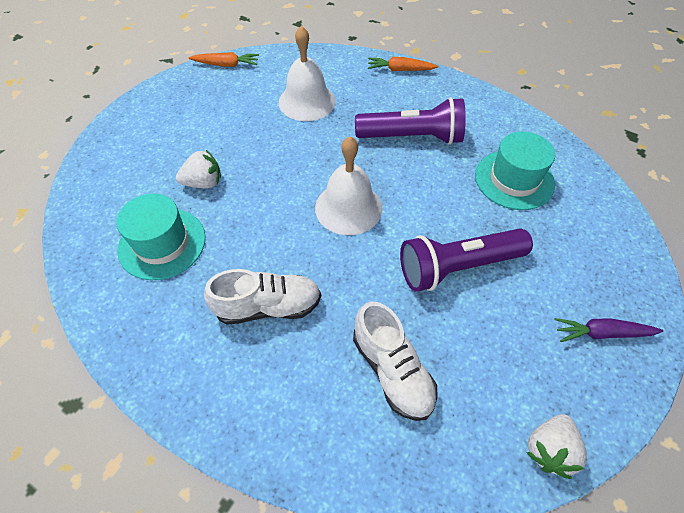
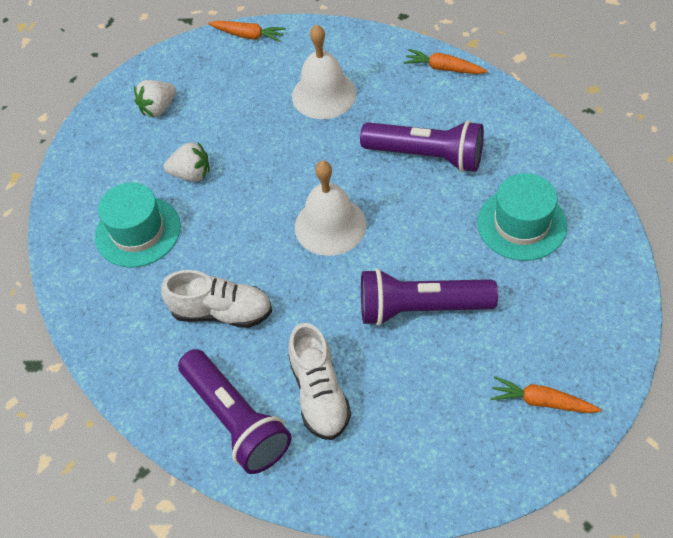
camera: 20 degrees right, 0 degrees up
white strawberry [526,414,587,479] -> white strawberry moved to [134,80,176,117]
purple carrot [554,318,663,342] -> orange carrot [490,376,602,413]
none -> purple flashlight [178,349,292,474]

